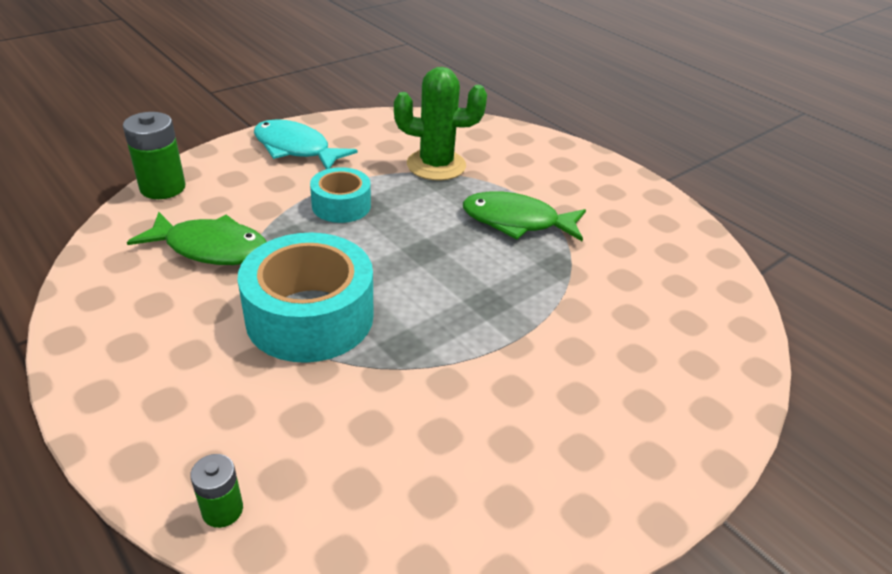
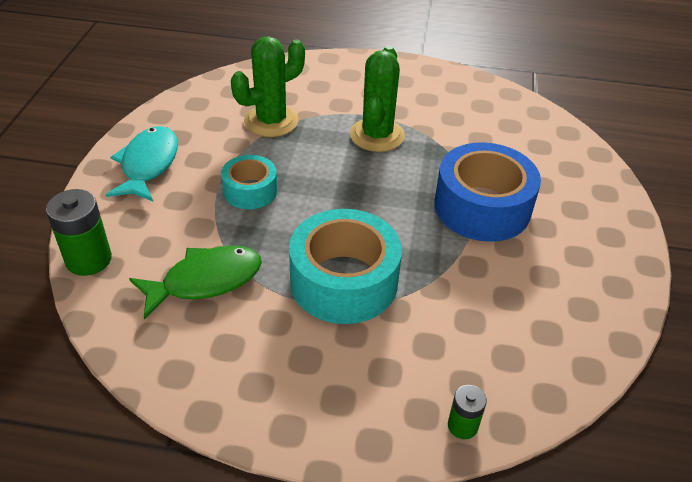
camera: 40 degrees left, 5 degrees up
turquoise fish [254,119,358,169] -> turquoise fish turned 105 degrees clockwise [105,126,178,201]
green fish [463,191,586,241] -> green cactus [350,46,405,152]
none -> blue tape [434,142,541,242]

